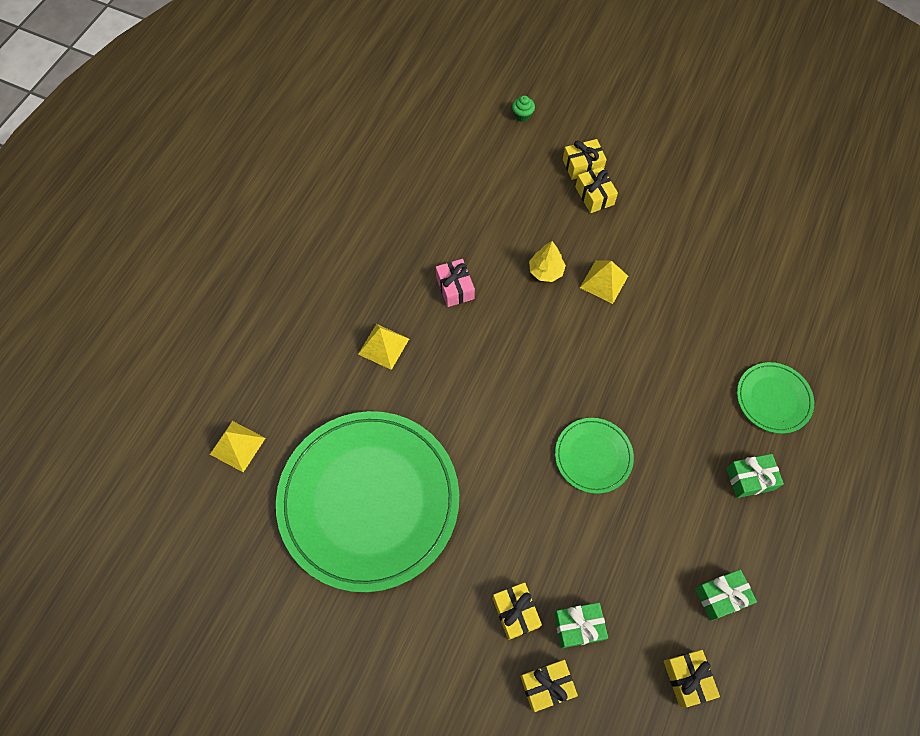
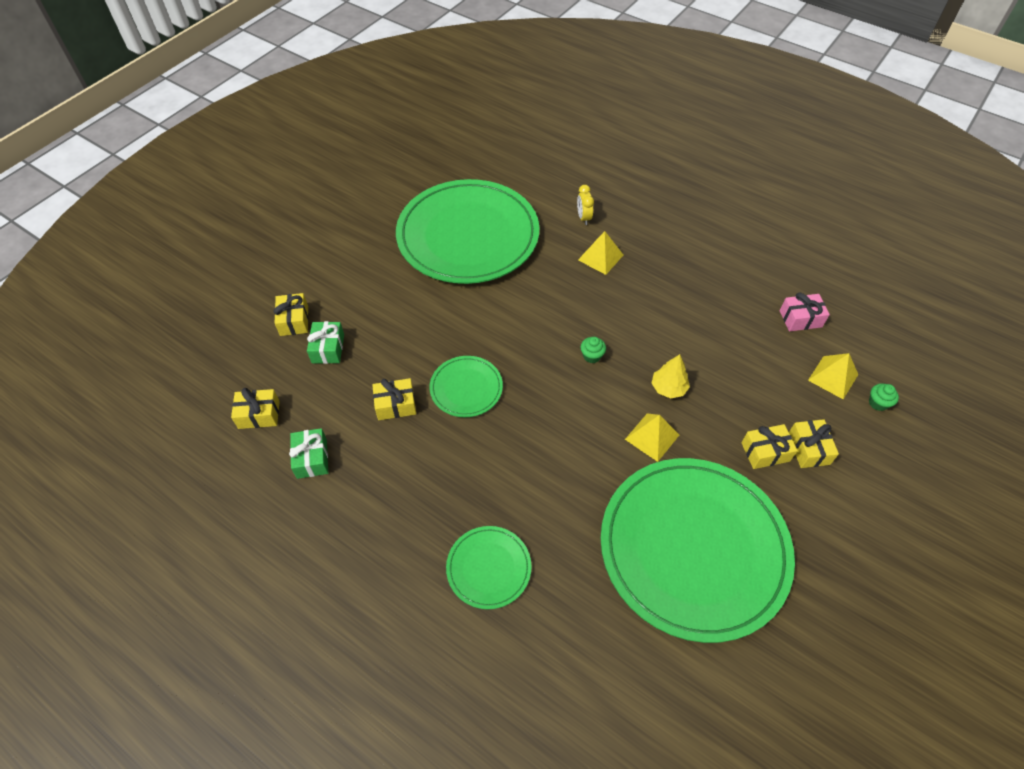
camera: 100 degrees right, 10 degrees down
yellow pyramid [210,421,265,472] -> yellow pyramid moved to [808,353,858,399]
pink gift [436,259,475,307] -> pink gift moved to [780,292,830,332]
yellow gift [492,582,542,640] -> yellow gift moved to [372,378,416,420]
green gift [726,454,784,498] -> none
none -> yellow clock [577,185,594,225]
none -> green cupcake [580,337,606,363]
none -> green plate [601,458,795,643]

